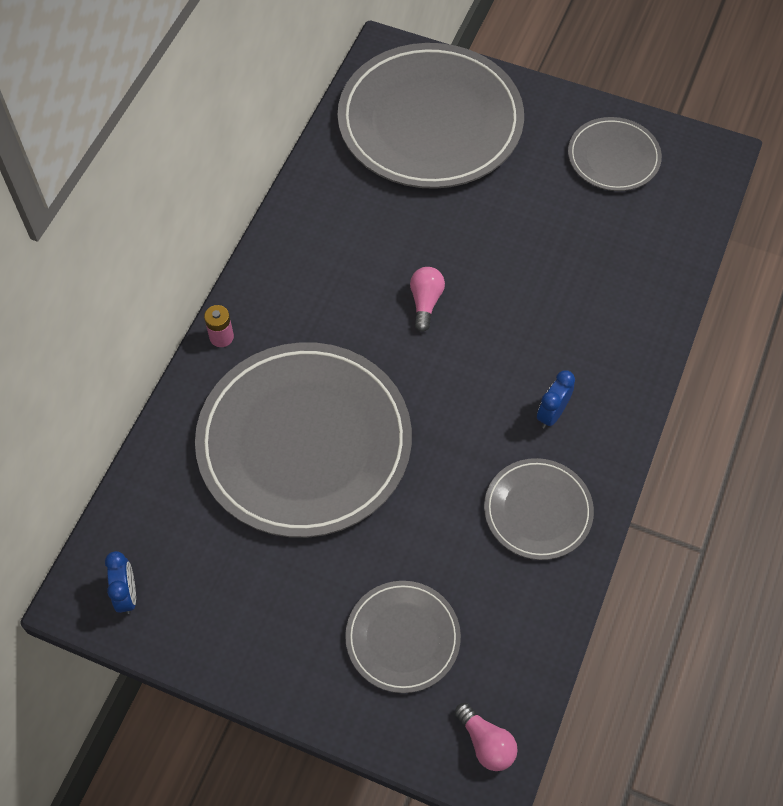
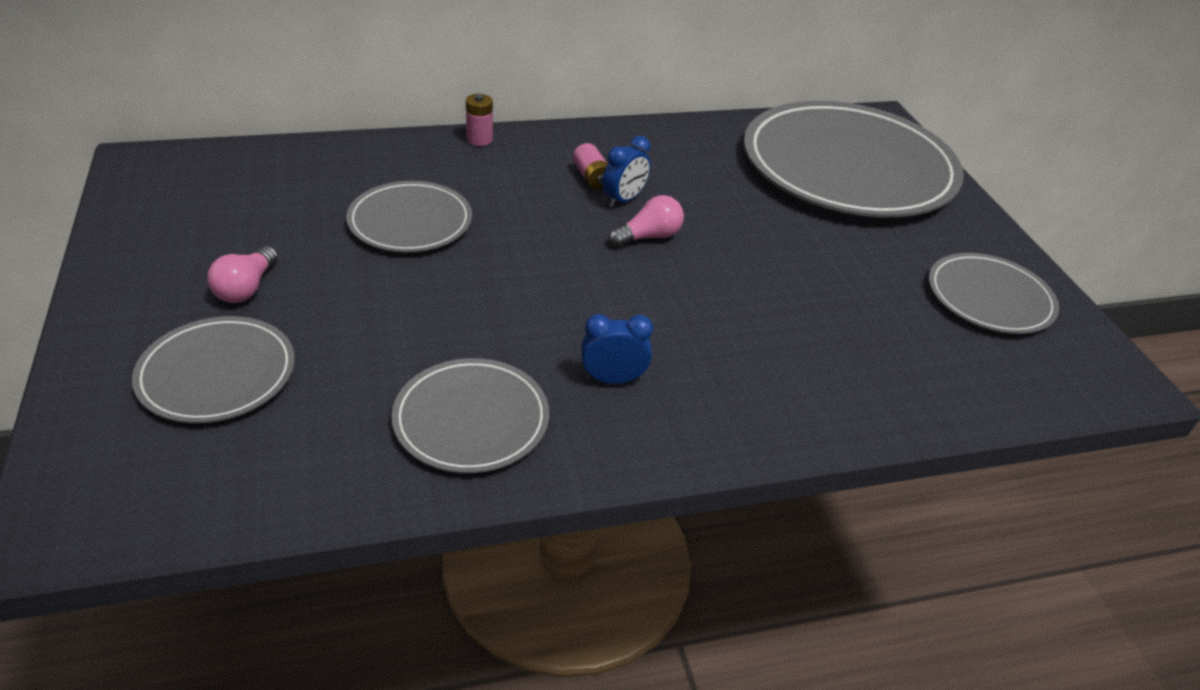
camera: 50 degrees right, 20 degrees down
blue clock [105,551,136,614] -> blue clock moved to [603,136,651,207]
grey plate [195,342,412,538] -> grey plate [346,181,472,252], size x0.49
pink light bulb [455,703,518,771] -> pink light bulb moved to [207,246,278,303]
none -> pink battery [573,143,608,190]

